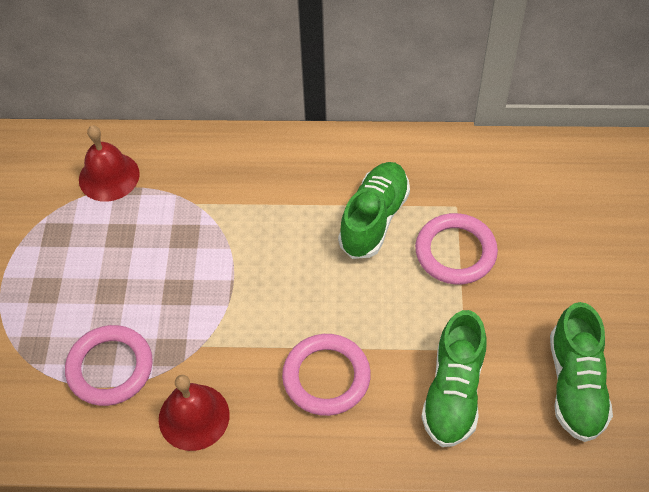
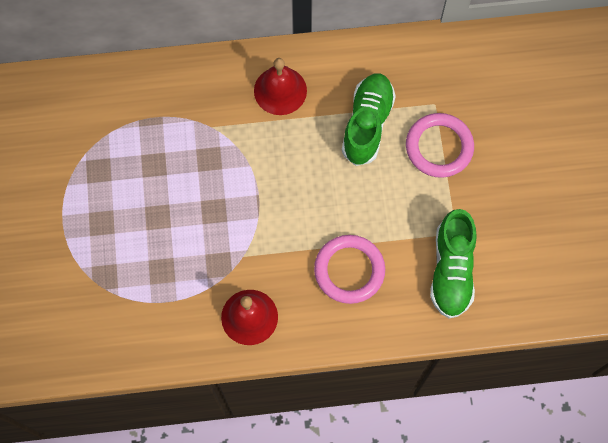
camera: 10 degrees left, 15 degrees up
pink ring [65,325,153,406] -> none
red bell [79,125,140,202] -> red bell moved to [254,58,307,115]
green shoe [550,302,613,442] -> none

